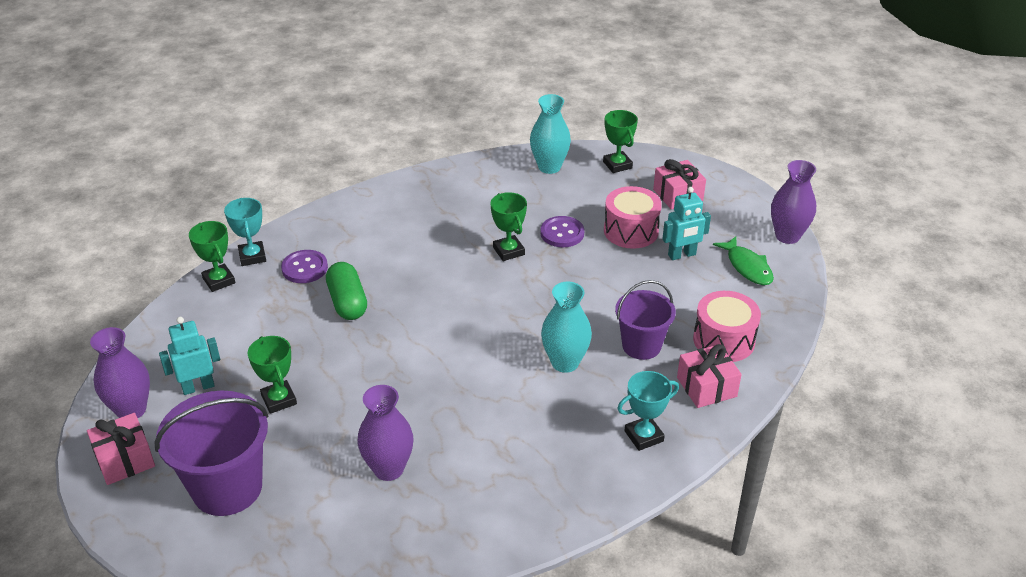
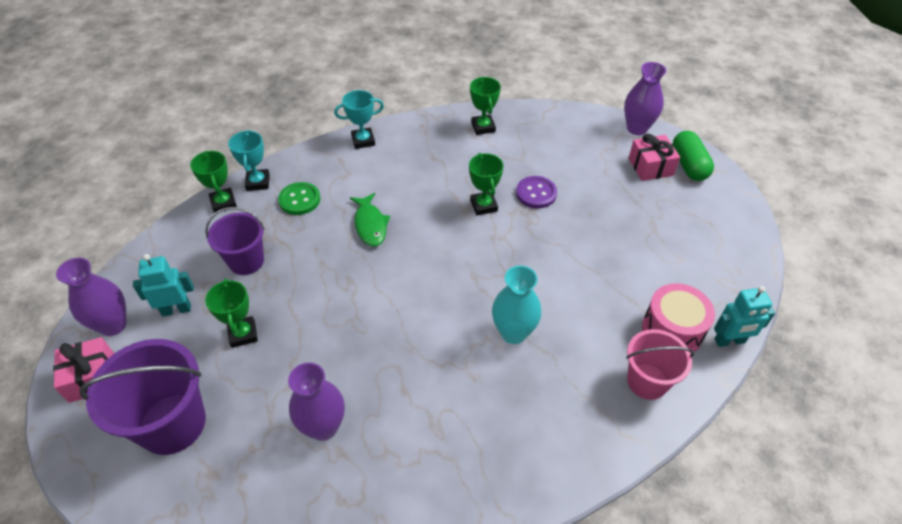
camera: 10 degrees right, 10 degrees up
purple button [281,250,328,283] -> green button [278,182,320,215]
green capsule [326,262,367,320] -> green capsule moved to [673,131,714,181]
turquoise vase [530,94,571,174] -> none
green trophy [603,110,638,173] -> green trophy moved to [470,77,501,135]
pink drum [604,186,662,249] -> none
purple bucket [615,280,676,360] -> purple bucket moved to [205,207,265,275]
turquoise trophy [617,371,679,451] -> turquoise trophy moved to [334,90,384,149]
turquoise robot [662,187,711,260] -> turquoise robot moved to [714,286,775,347]
pink gift [677,344,742,408] -> pink bucket [626,329,694,400]
green fish [713,236,774,285] -> green fish moved to [350,193,390,246]
purple vase [771,160,816,244] -> purple vase moved to [624,62,666,135]

